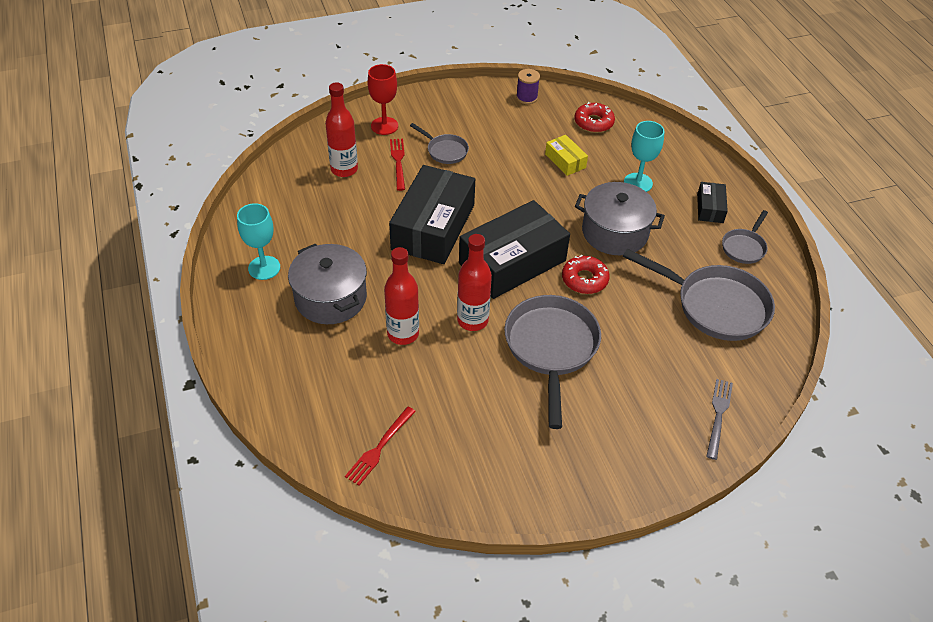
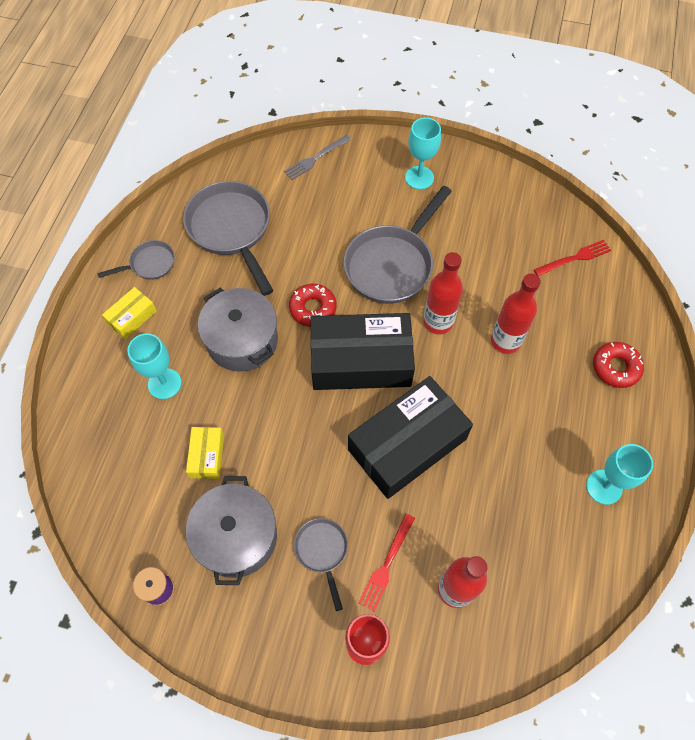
camera: 145 degrees left, 15 degrees up
grey pot [288,244,367,324] -> grey pot moved to [186,476,277,585]
red donut [574,102,615,133] -> red donut moved to [593,342,644,388]
black box [697,182,728,223] -> yellow box [102,287,157,339]
none -> turquoise goblet [405,118,441,190]

